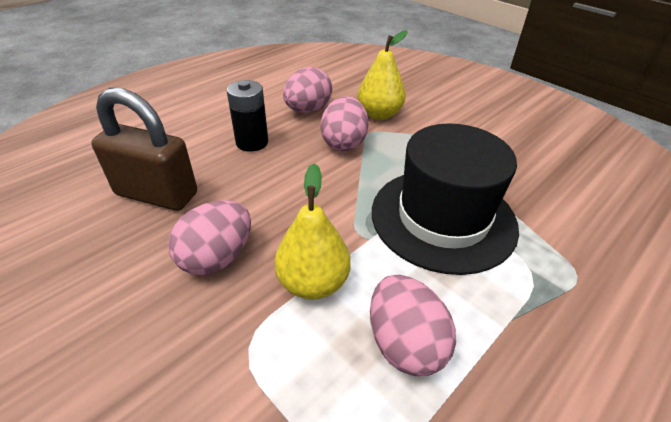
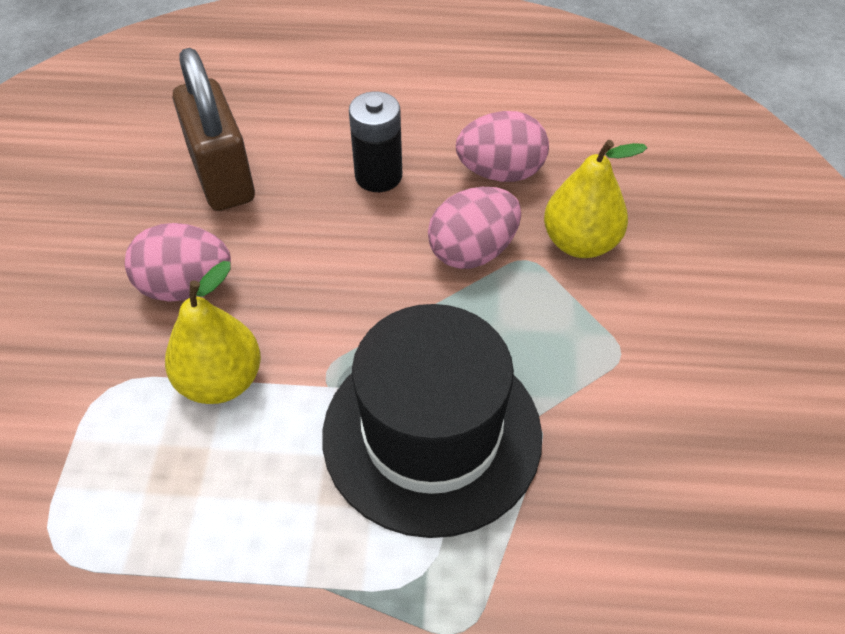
camera: 50 degrees right, 10 degrees up
pink egg [370,275,456,376] -> none

